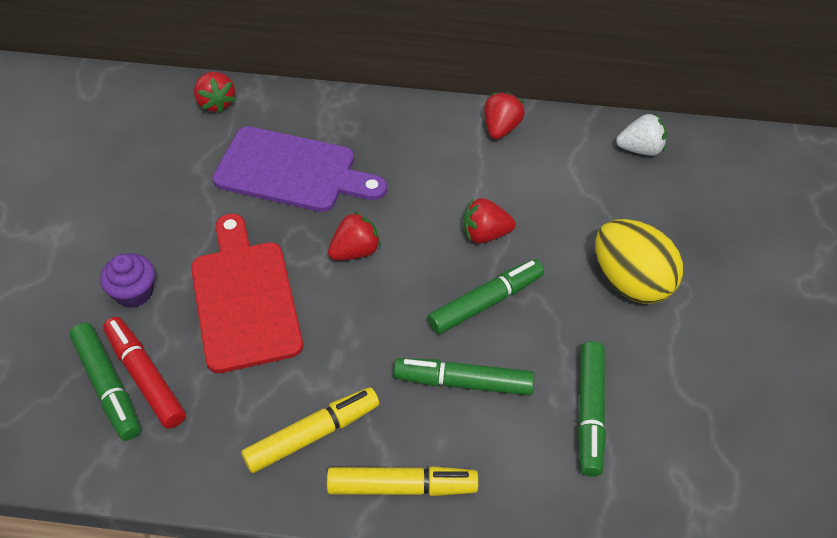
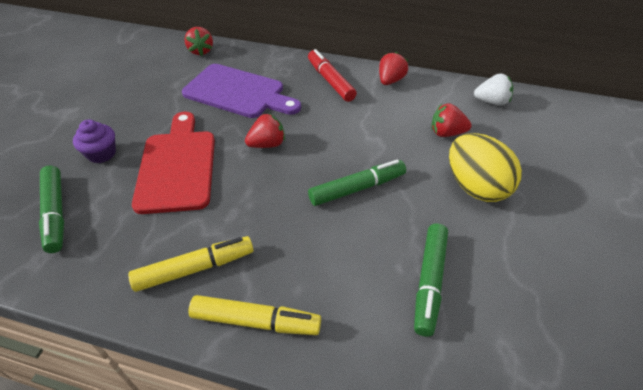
camera: 10 degrees right, 5 degrees down
red marker [103,317,186,429] -> red marker moved to [308,49,357,102]
green marker [394,358,535,396] -> none
red strawberry [463,198,516,243] -> red strawberry moved to [431,103,472,137]

